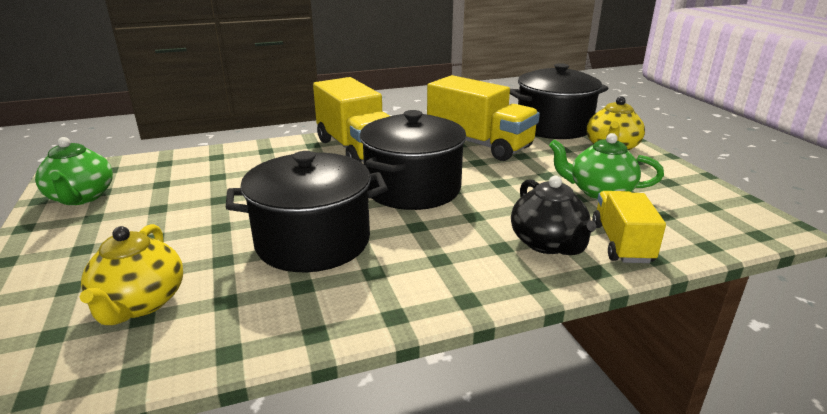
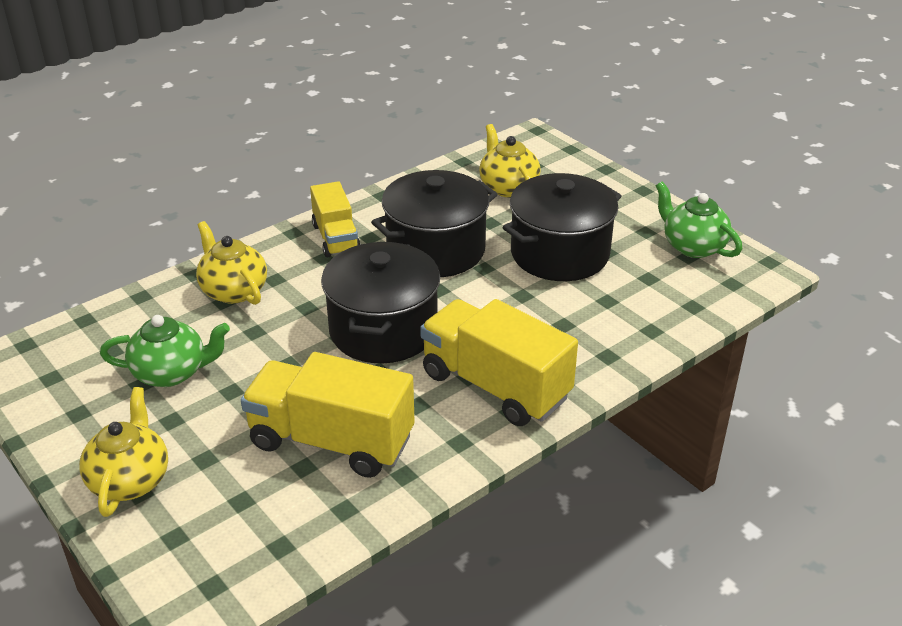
camera: 160 degrees right, 10 degrees up
black pot [510,63,608,139] -> black pot moved to [503,173,621,281]
black teapot [511,175,596,255] -> yellow teapot [196,221,267,305]
yellow truck [592,191,666,263] -> yellow truck moved to [310,181,361,257]

